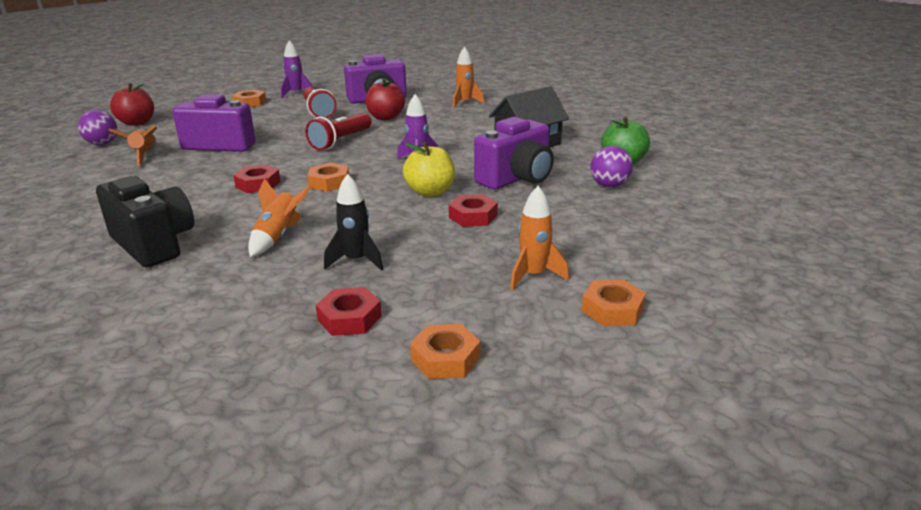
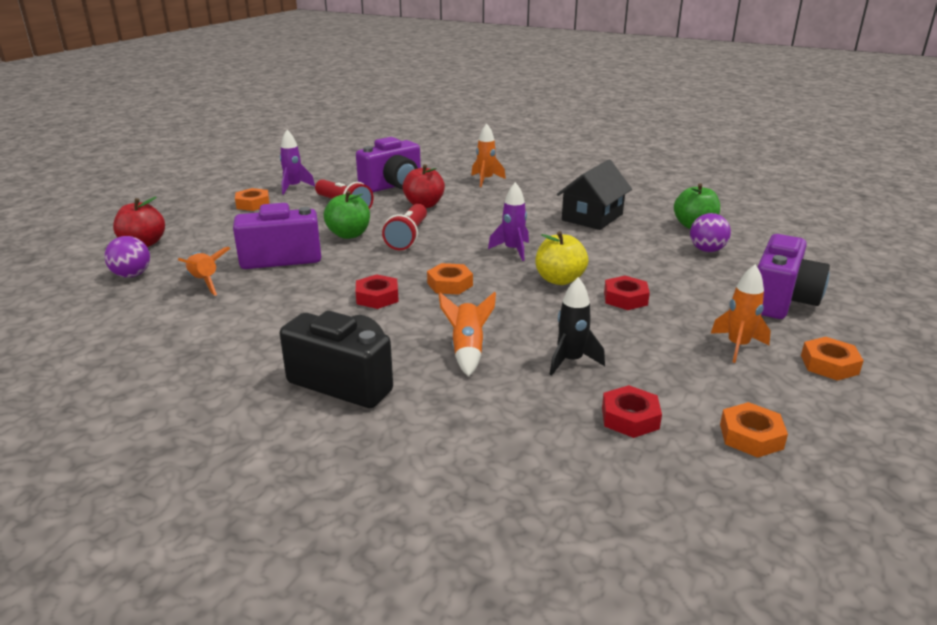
camera: 20 degrees left, 0 degrees up
purple camera [474,117,554,190] -> purple camera moved to [757,234,830,319]
none -> green apple [324,191,370,239]

